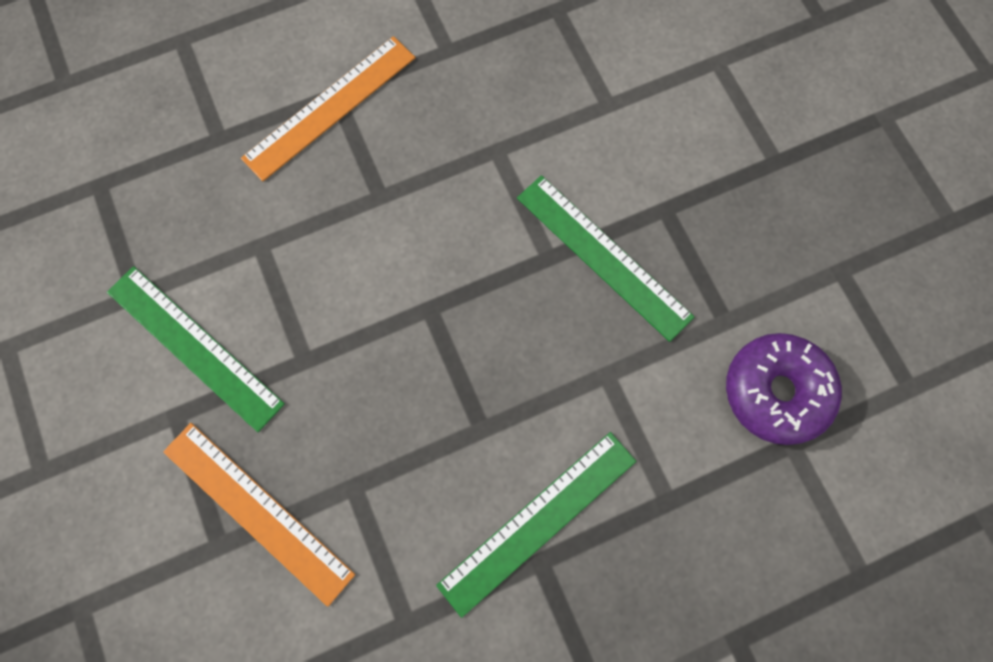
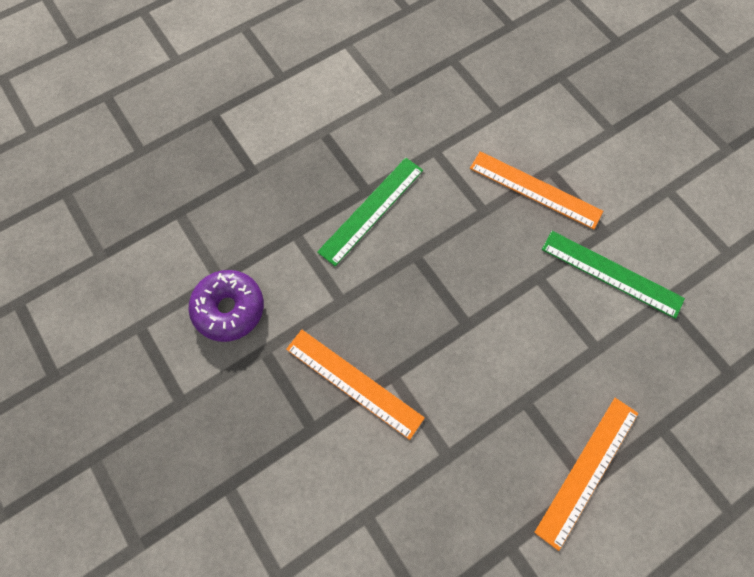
camera: 170 degrees right, 5 degrees down
green ruler [517,175,694,342] -> orange ruler [286,330,425,440]

